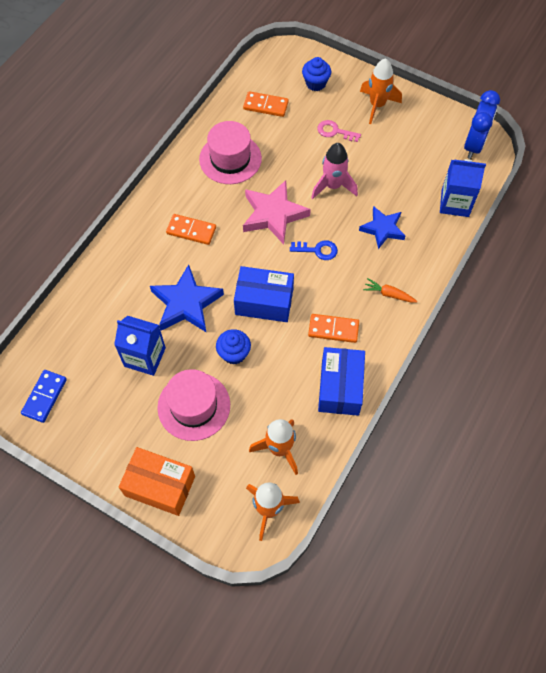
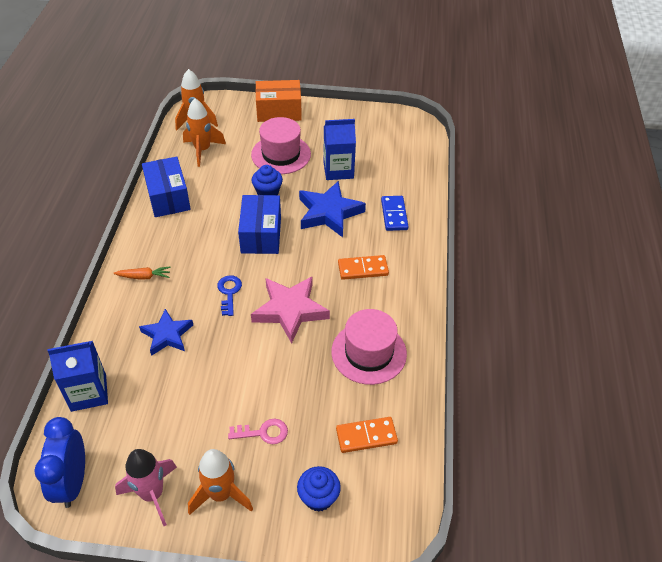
camera: 155 degrees right, 15 degrees down
blue domino [21,370,67,423] -> blue domino moved to [381,196,409,231]
blue box [234,266,294,322] -> blue box turned 75 degrees counterclockwise [238,195,281,254]
blue key [290,240,338,260] -> blue key turned 105 degrees clockwise [217,275,242,316]
orange domino [308,314,359,343] -> none
pink rocket [311,143,358,199] -> pink rocket moved to [115,449,177,526]

